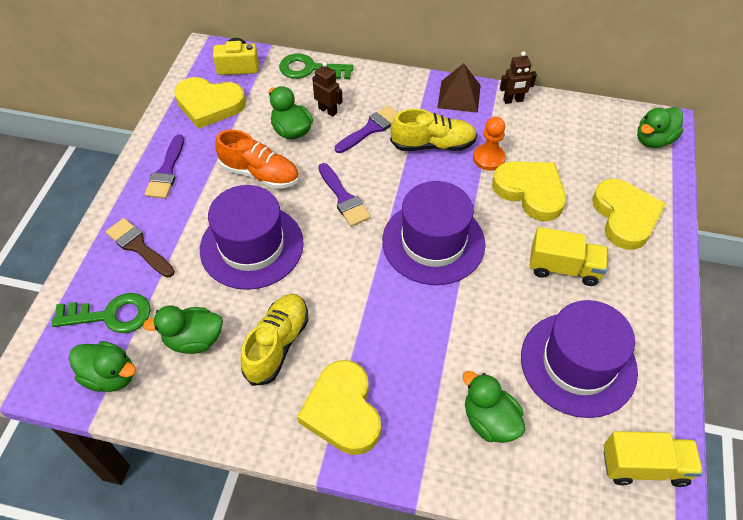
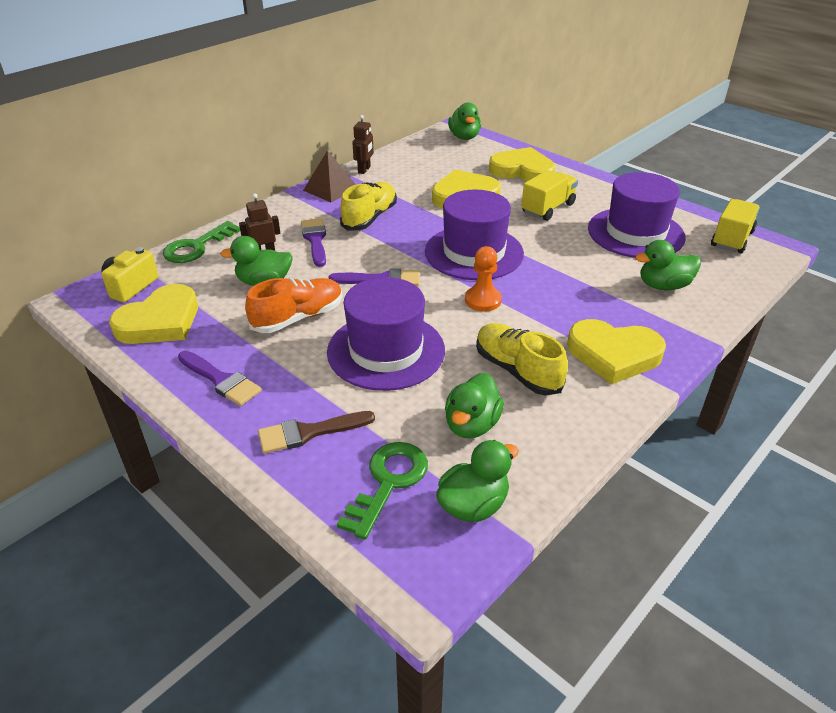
camera: 60 degrees left, 15 degrees down
orange pawn [473,117,506,171] -> orange pawn moved to [465,246,502,311]

